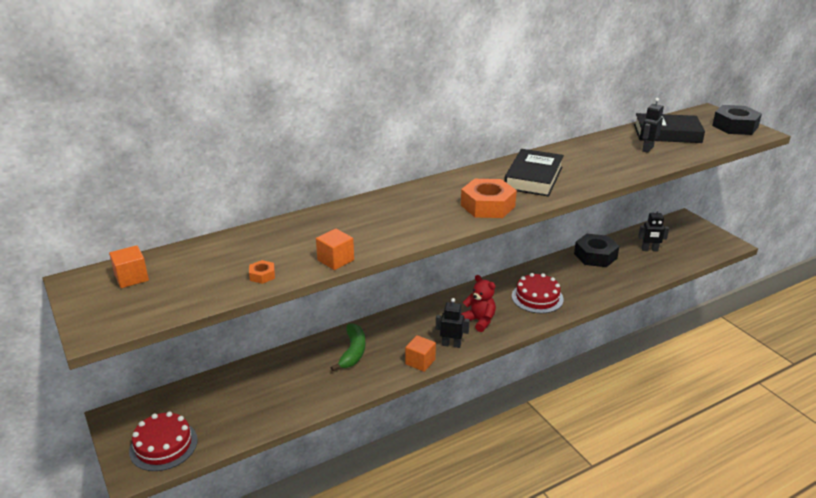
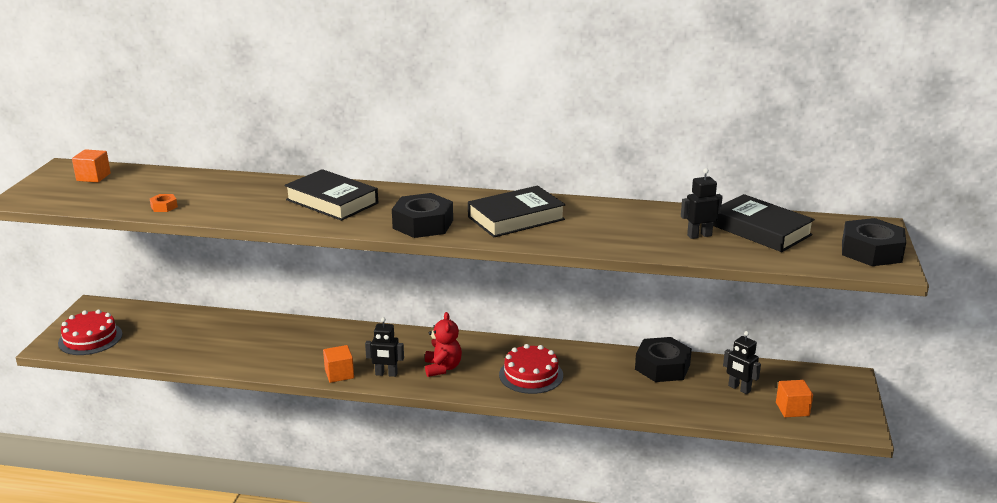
camera: 40 degrees right, 5 degrees down
orange cube [316,229,354,270] -> orange cube moved to [776,380,813,417]
green banana [331,323,365,371] -> none
black robot [436,298,470,348] -> black robot turned 135 degrees clockwise [365,317,404,377]
orange nut [461,179,517,218] -> black nut [392,193,453,238]
none -> black book [284,169,378,221]

